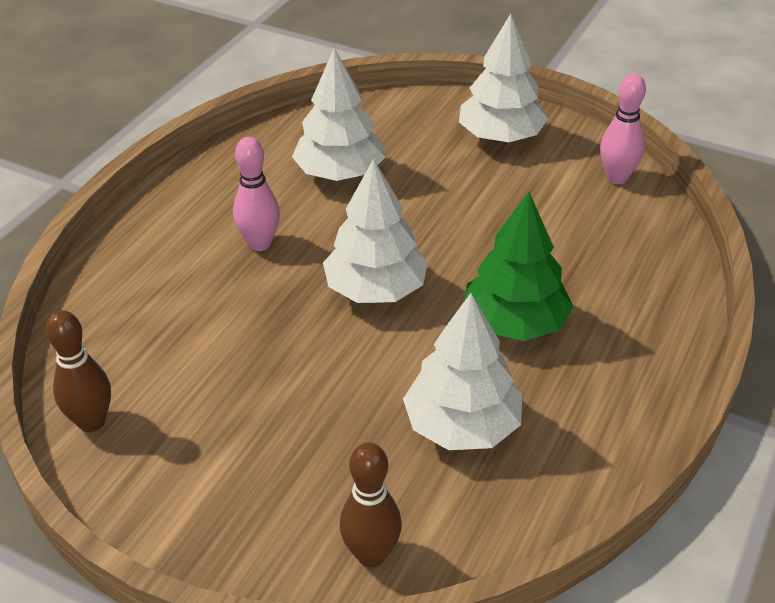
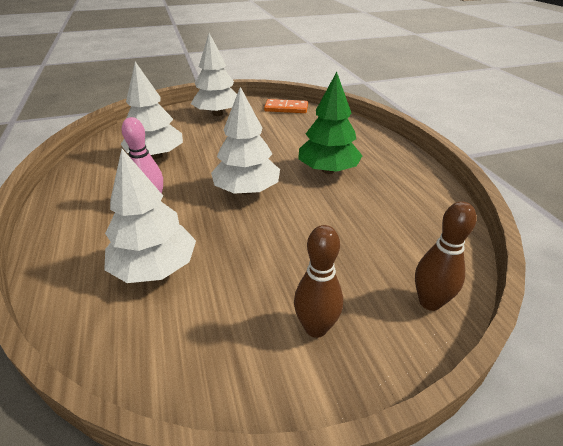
camera: 45 degrees left, 5 degrees down
brown bowling pin [46,310,111,432] -> brown bowling pin moved to [294,225,343,338]
white tree [403,293,522,450] -> white tree moved to [104,149,196,283]
pink bowling pin [600,73,646,184] -> orange domino [264,99,308,113]

